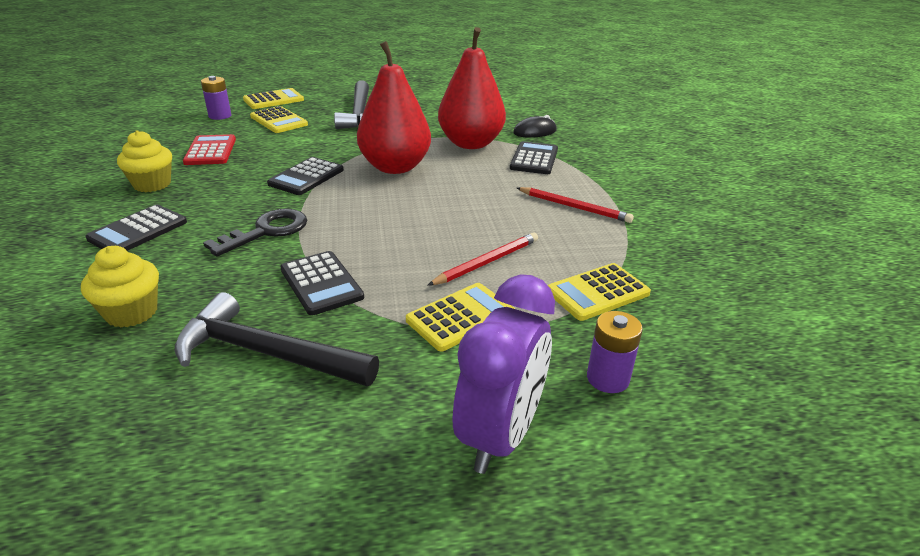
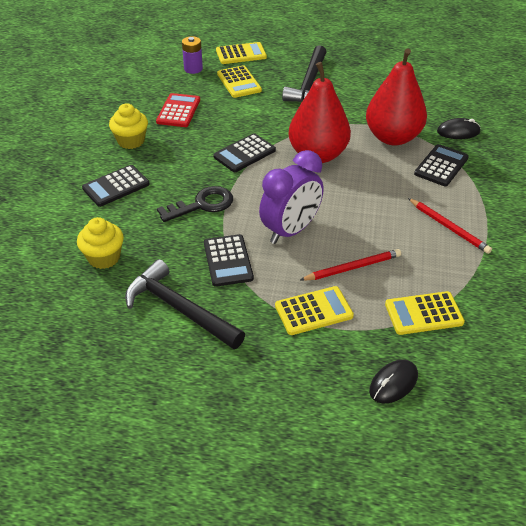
camera: 20 degrees right, 10 degrees up
purple clock [452,274,555,474] -> purple clock moved to [259,150,323,244]
purple battery [587,311,643,393] -> black mouse [369,359,418,403]

